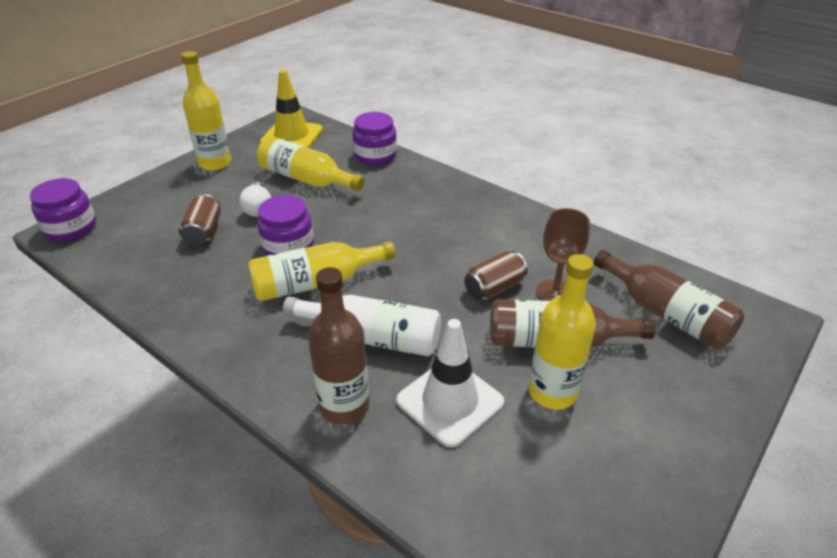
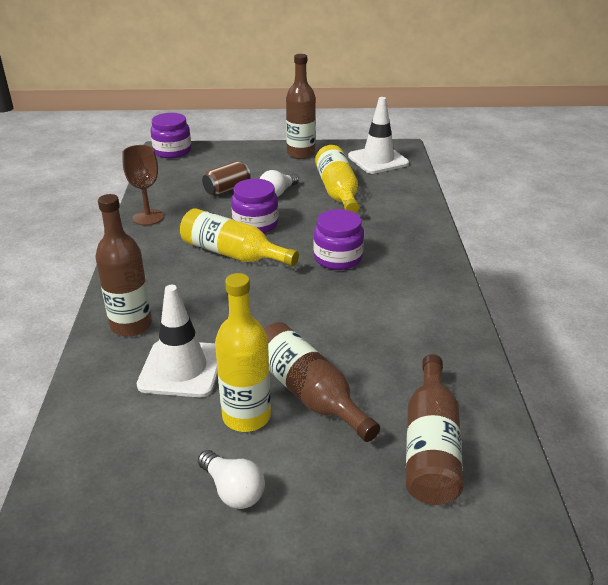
camera: 50 degrees right, 5 degrees down
yellow bottle [181,51,231,171] -> brown bottle [286,54,316,159]
yellow traffic cone [260,70,323,148] -> white traffic cone [348,97,409,174]
white bottle [283,295,441,357] -> none
purple jar [352,112,397,165] -> purple jar moved to [314,209,364,270]
brown can [464,251,528,300] -> none
brown goblet [536,208,590,301] -> brown goblet moved to [122,145,164,225]
none -> white light bulb [198,450,265,509]

